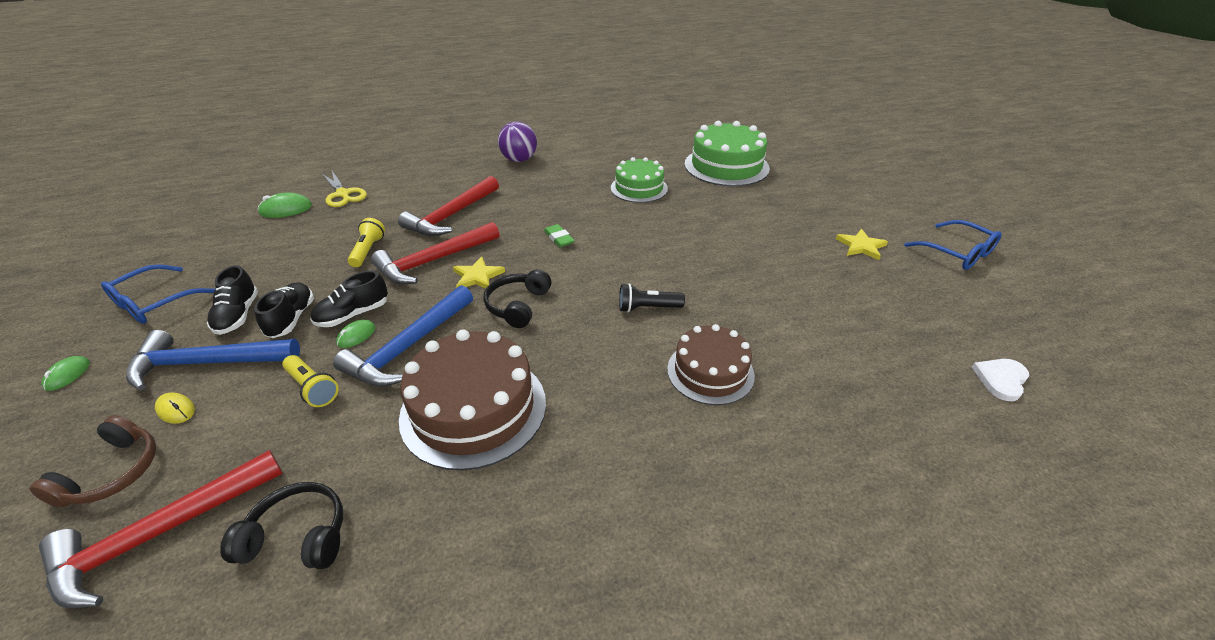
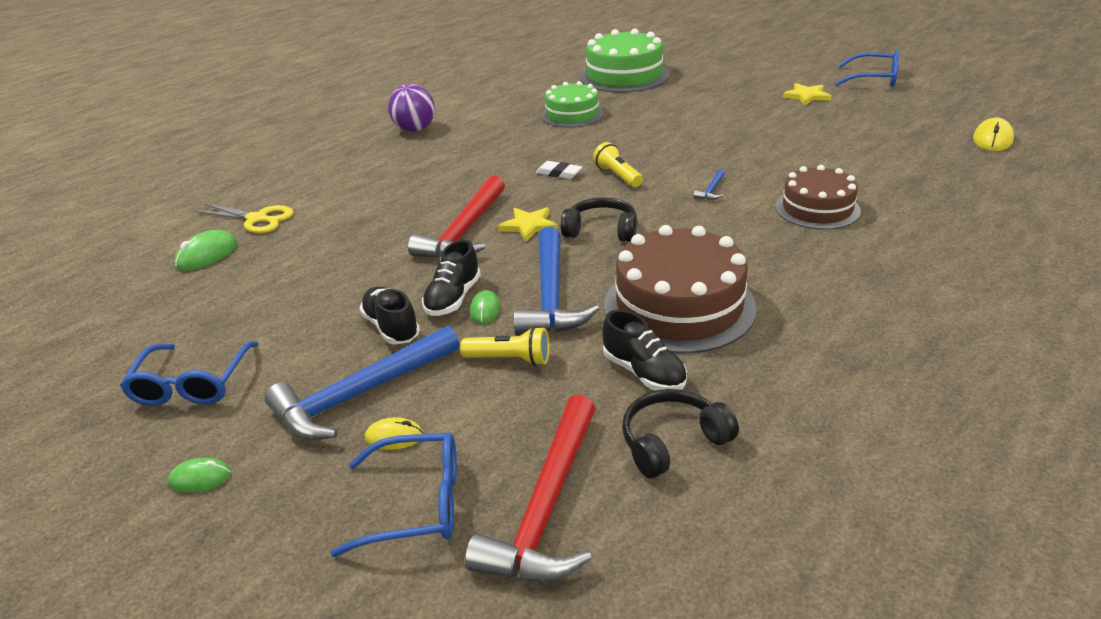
camera: 30 degrees left, 5 degrees down
brown headphones [29,415,156,508] -> blue glasses [330,433,457,557]
green mouse [42,356,90,391] -> green mouse turned 75 degrees counterclockwise [168,458,231,493]
black shoe [207,265,258,335] -> black shoe moved to [602,310,687,390]
yellow flashlight [348,218,385,267] -> yellow flashlight moved to [593,142,643,187]
red hammer [398,176,499,236] -> none
black headphones [483,269,551,328] -> black headphones turned 120 degrees clockwise [561,197,637,242]
green eraser [544,224,575,247] -> white eraser [536,161,582,179]
black flashlight [619,283,685,312] -> blue hammer [694,169,725,200]
white heart [972,359,1029,401] -> yellow mouse [973,118,1014,151]

